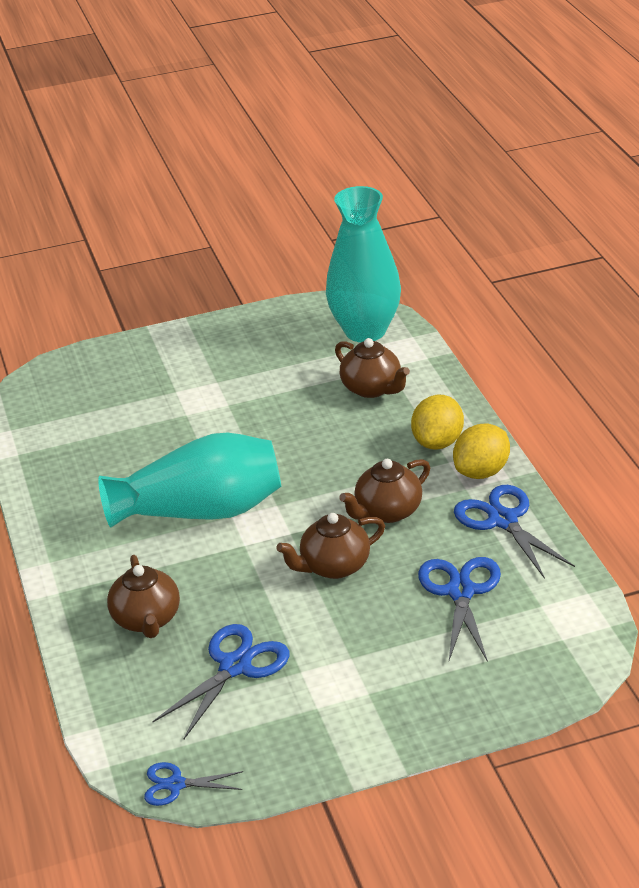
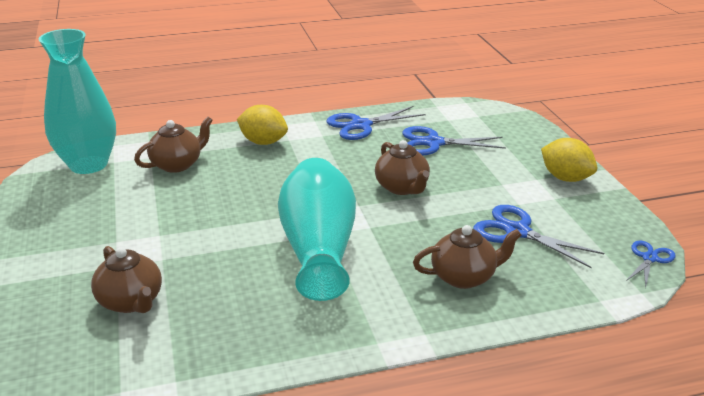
camera: 90 degrees left, 5 degrees down
blue scissors [144,762,243,806] -> blue scissors turned 150 degrees counterclockwise [626,241,676,288]
brown teapot [339,459,430,523] -> brown teapot moved to [91,246,162,313]
yellow lemon [453,424,510,479] -> yellow lemon moved to [541,138,597,182]

